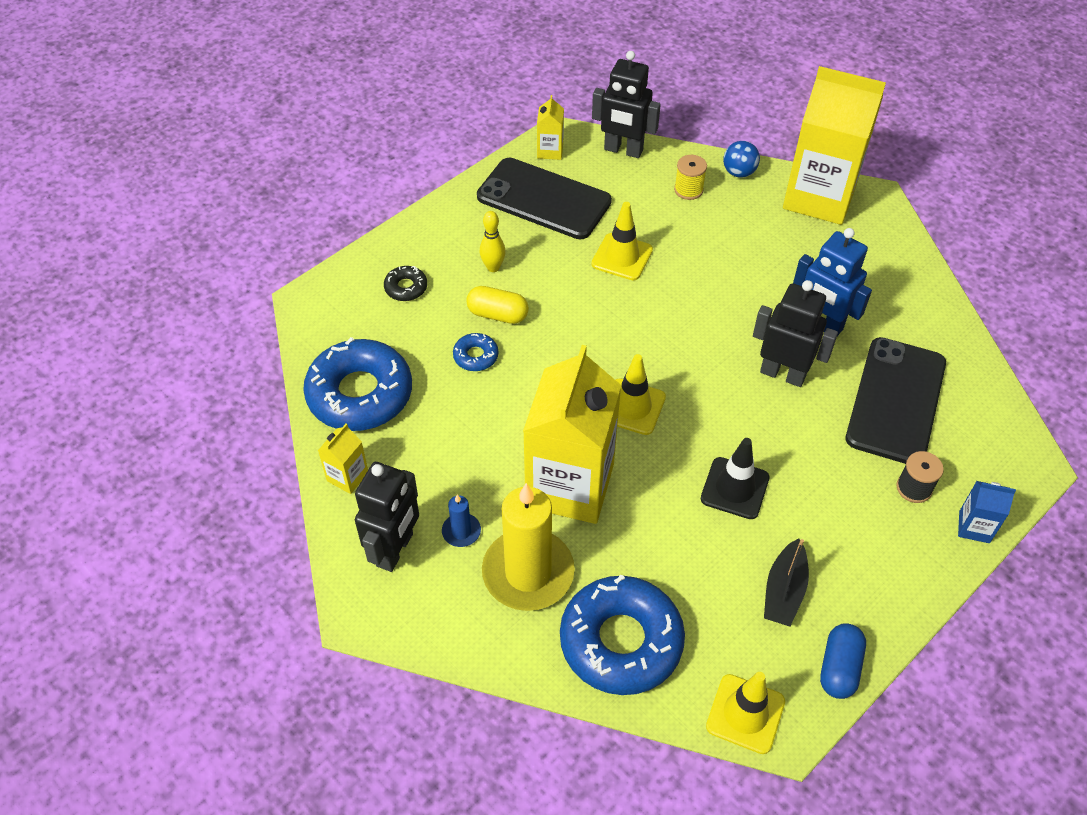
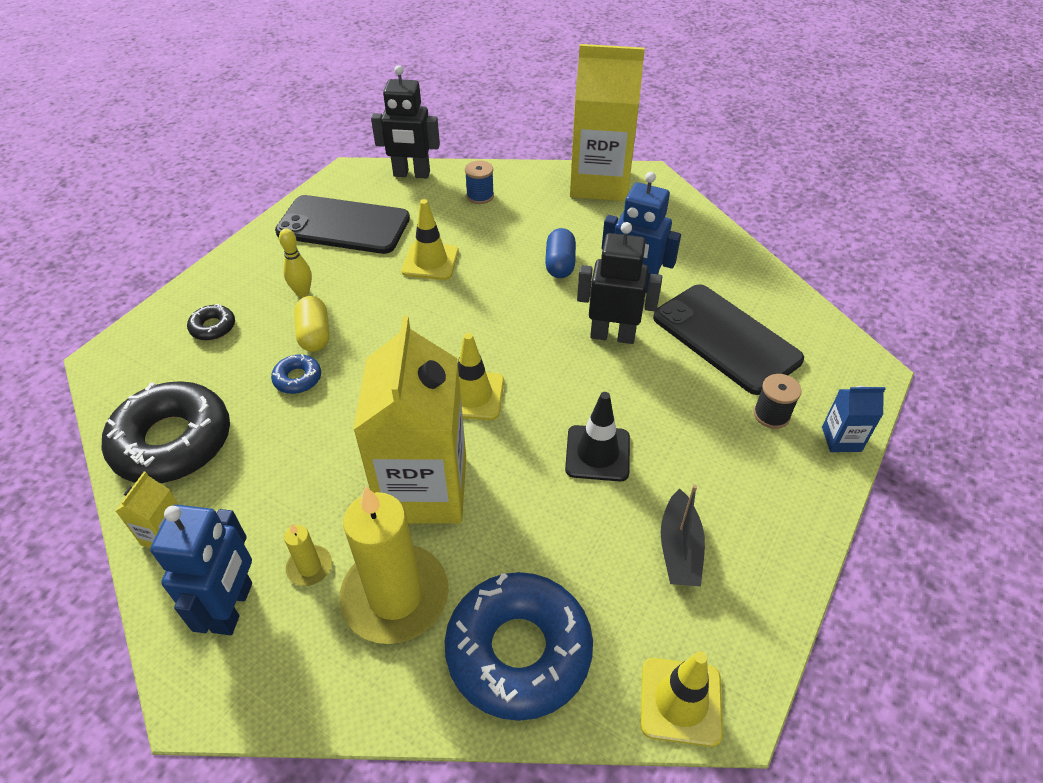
camera: 15 degrees left, 5 degrees down
blue donut [303,337,412,431] -> black donut [102,381,230,483]
black robot [355,462,419,572] -> blue robot [150,505,252,635]
blue candle [442,494,481,547] -> yellow candle [284,524,332,586]
yellow capsule [466,286,529,324] -> yellow capsule turned 75 degrees clockwise [294,296,329,352]
yellow carton [537,95,564,160] -> none
yellow spool [674,155,707,200] -> blue spool [465,160,494,204]
blue ball [723,141,760,178] -> none
blue capsule [820,623,866,699] -> blue capsule moved to [545,228,576,278]
black phone [846,337,946,464] -> black phone turned 45 degrees counterclockwise [653,284,804,395]

